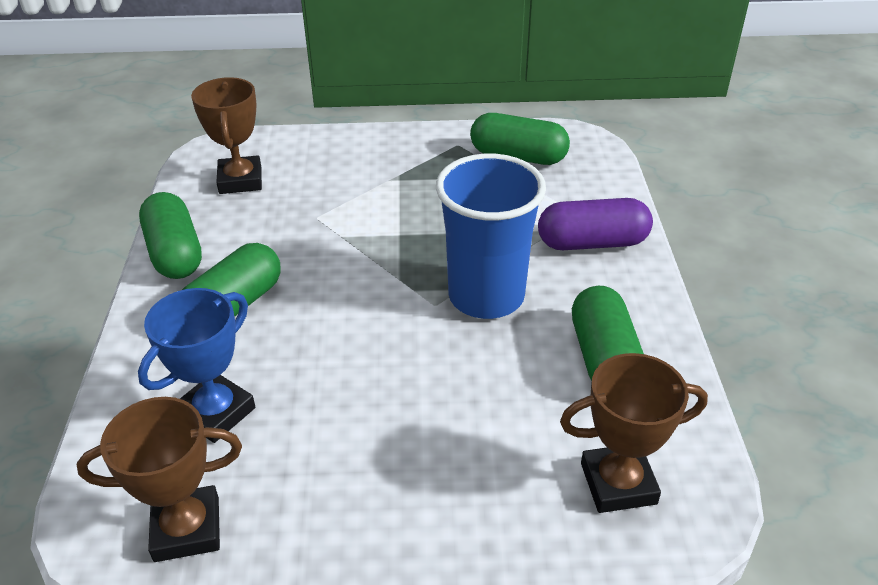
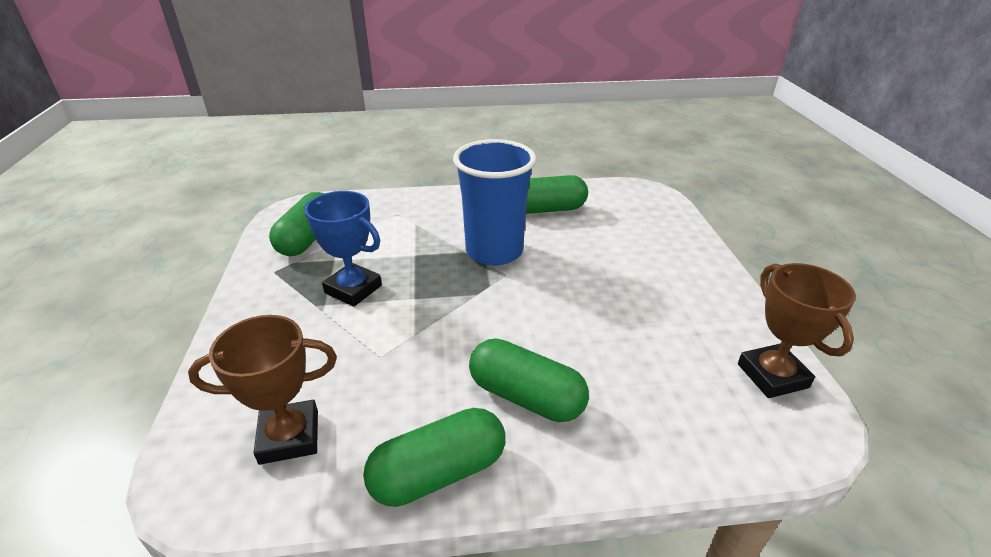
camera: 95 degrees left, 5 degrees down
blue trophy [138,288,255,443] -> blue trophy moved to [304,191,382,307]
purple capsule [538,198,653,250] -> none
brown trophy [560,353,708,513] -> none

